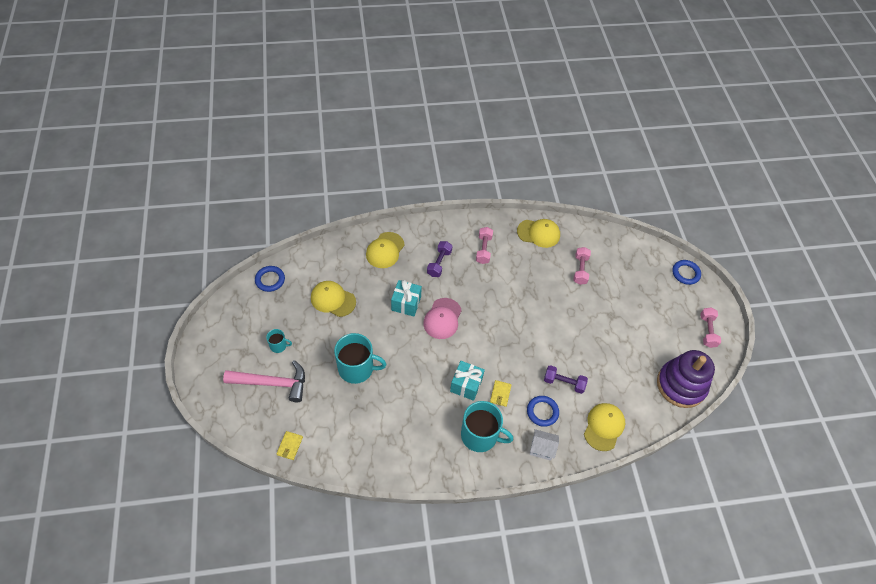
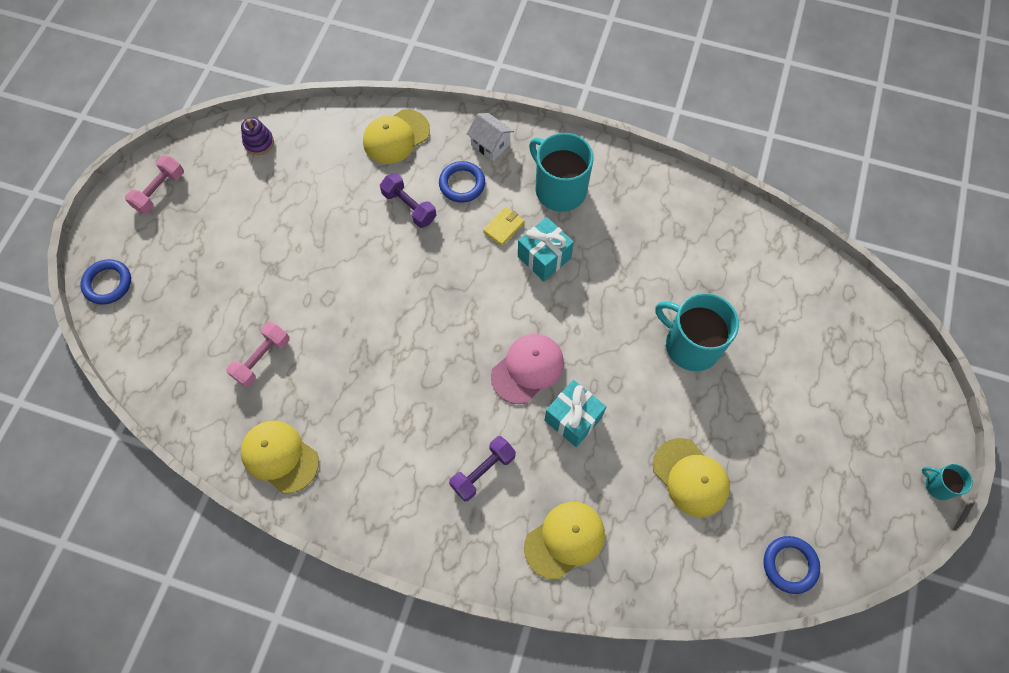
camera: 150 degrees left, 10 degrees up
pink hammer [223,360,305,402] -> none
turquoise mug [266,329,292,353] -> turquoise mug moved to [922,464,973,500]
yellow wallet [276,431,303,460] -> none
pink dumbbell [476,227,493,264] -> none
purple stacking toy [657,350,715,408] -> purple stacking toy [241,117,274,155], size x0.42

